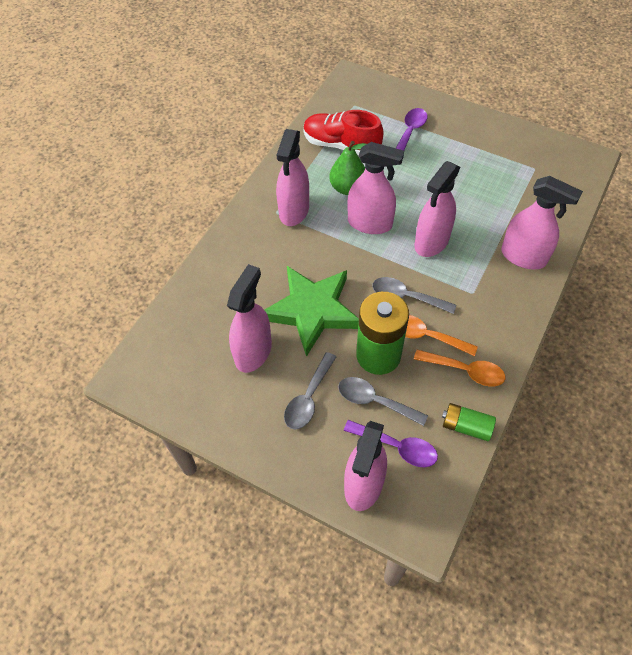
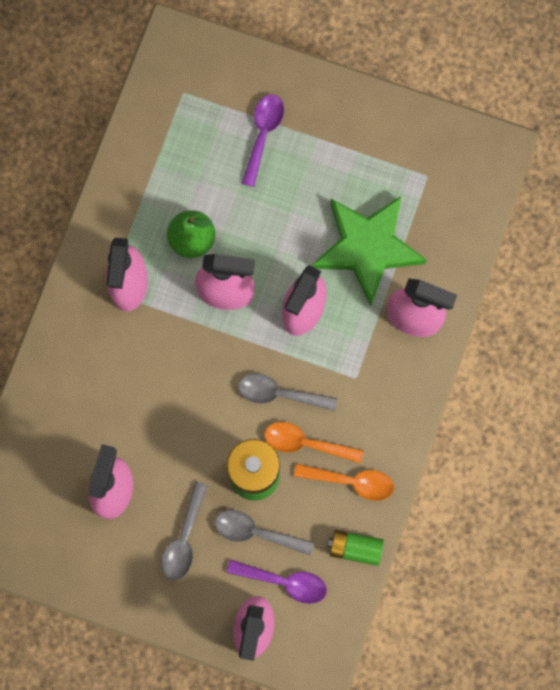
camera: 10 degrees left, 20 degrees up
green star [265,266,359,357] -> green star moved to [312,196,427,306]
red shoe [303,110,384,155] -> none

